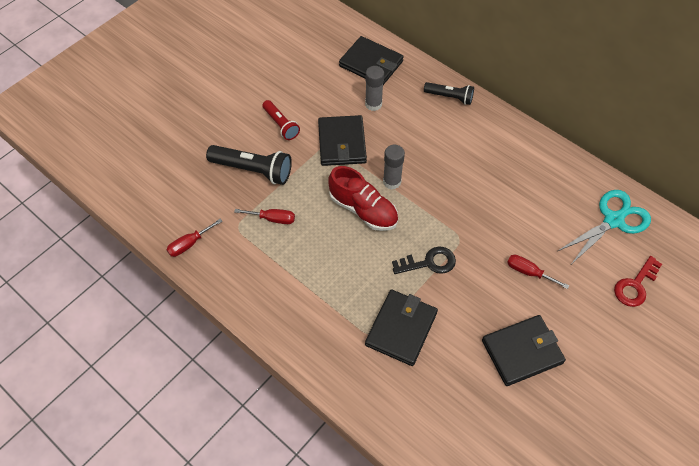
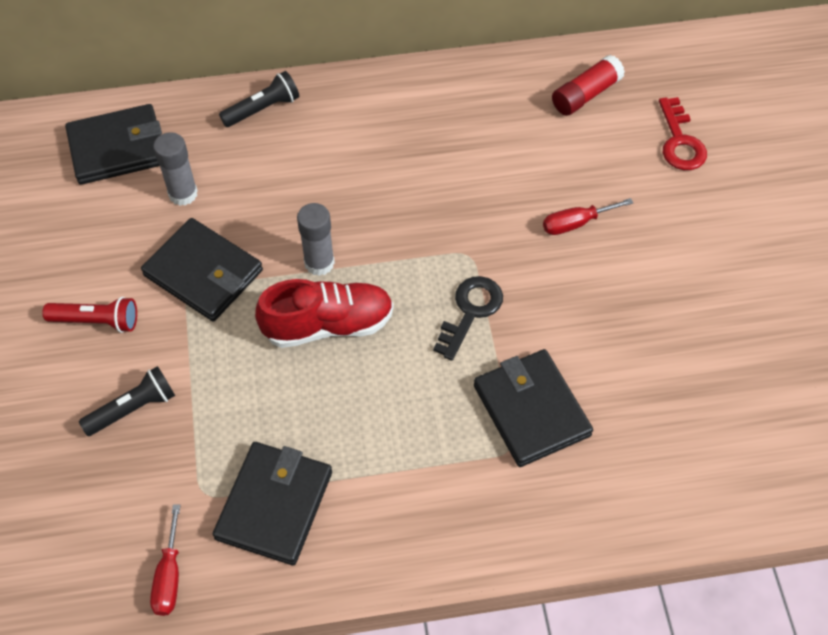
camera: 50 degrees left, 0 degrees up
black flashlight [206,145,292,185] -> black flashlight [79,366,175,436], size x0.63
red screwdriver [234,209,295,224] -> none
black wallet [482,315,566,386] -> black wallet moved to [213,442,332,566]
turquoise scissors [558,190,651,263] -> red glue stick [552,55,625,116]

